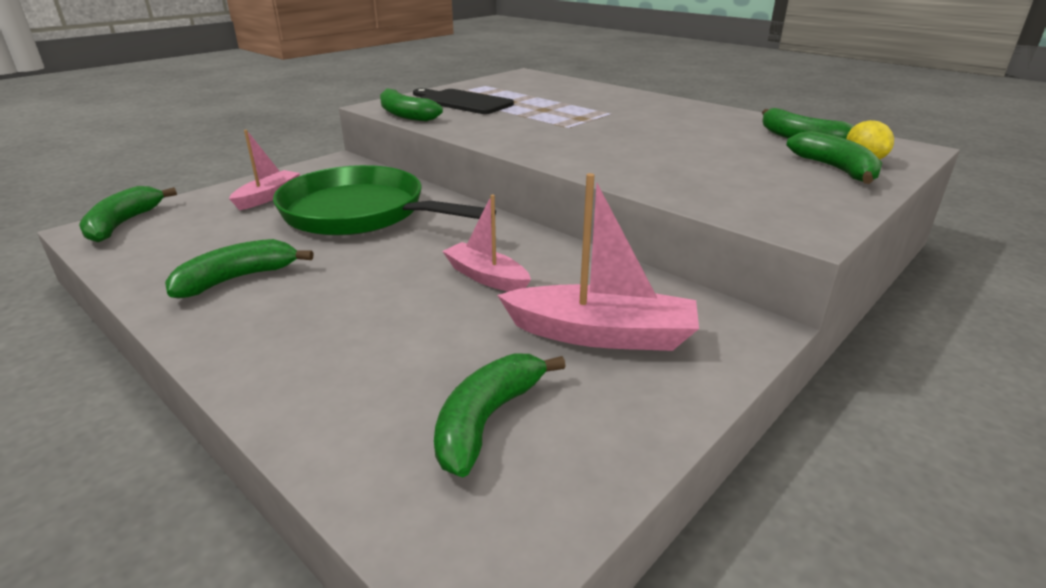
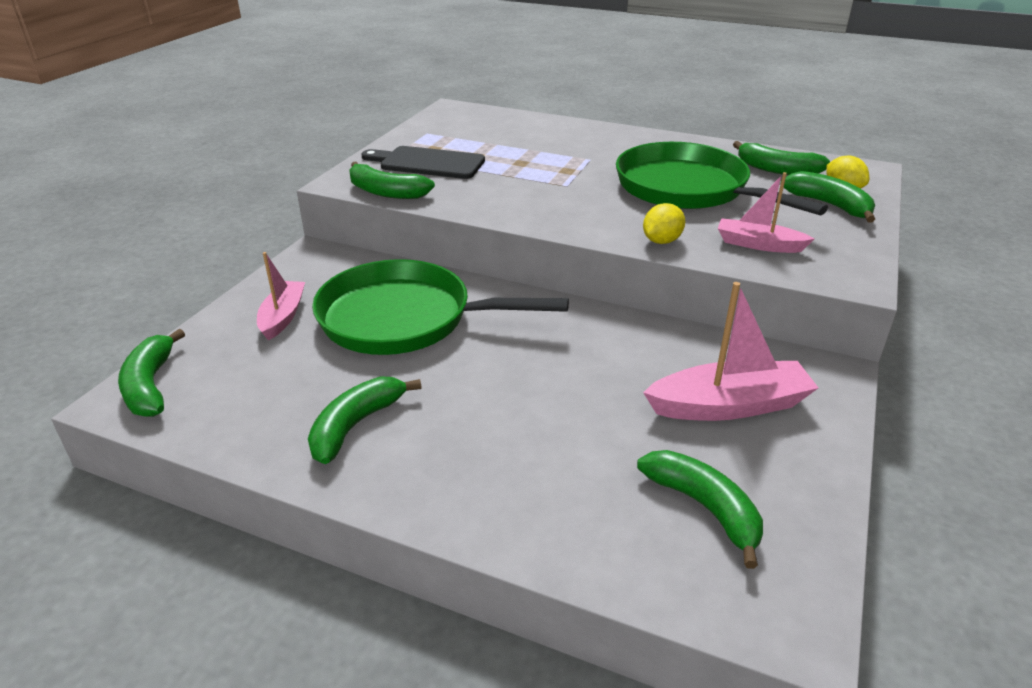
camera: 20 degrees left, 5 degrees up
green banana [434,353,566,477] -> green banana turned 135 degrees clockwise [637,450,763,569]
pink boat [442,195,531,292] -> pink boat moved to [718,172,814,253]
none -> green pan [616,142,828,215]
none -> yellow lemon [643,203,685,244]

